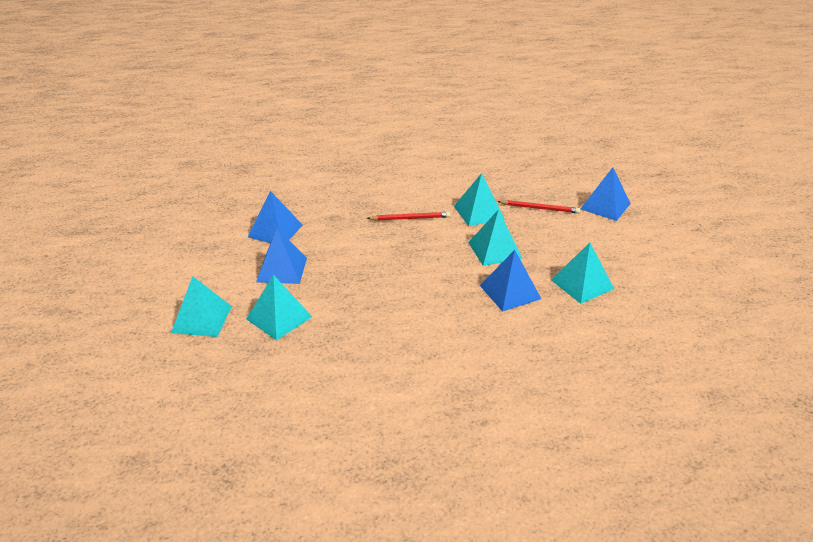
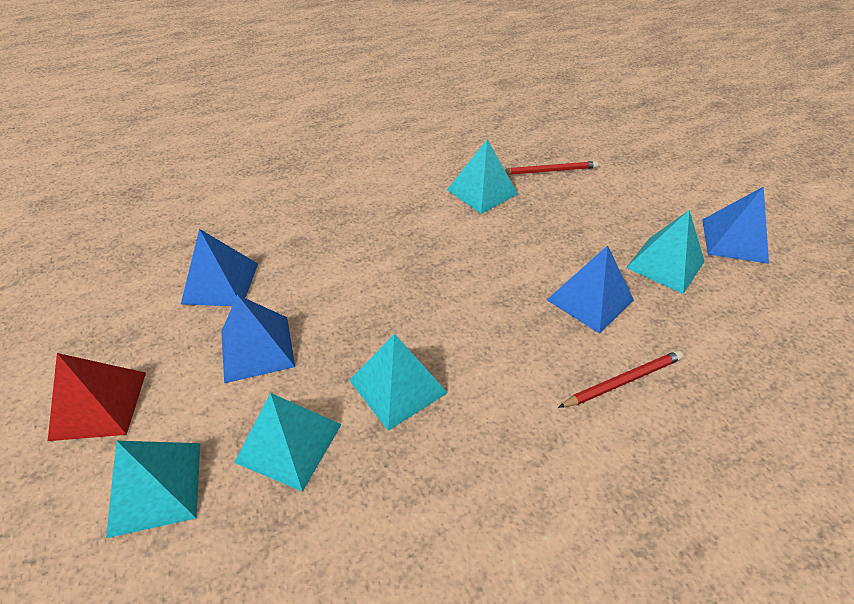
camera: 20 degrees left, 10 degrees up
red pencil [367,212,450,221] -> red pencil moved to [558,351,683,408]
turquoise pyramid [468,209,522,266] -> turquoise pyramid moved to [349,334,448,431]
blue pyramid [580,167,631,221] -> blue pyramid moved to [702,186,769,264]
none -> red pyramid [48,353,146,441]

